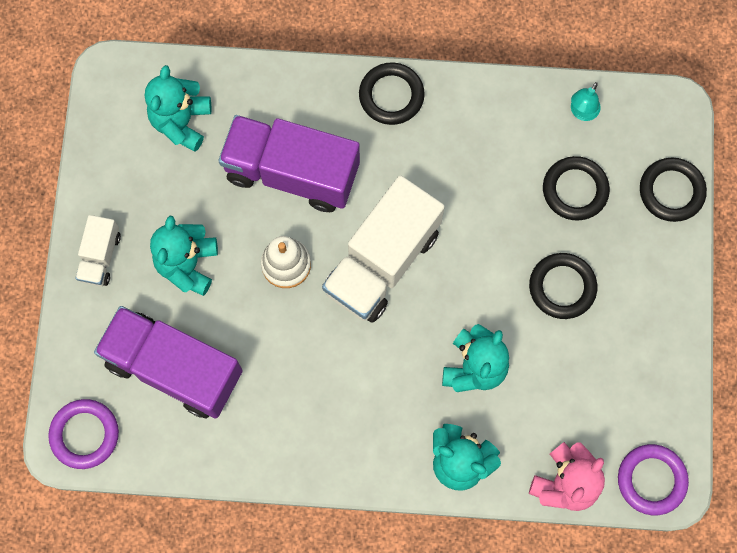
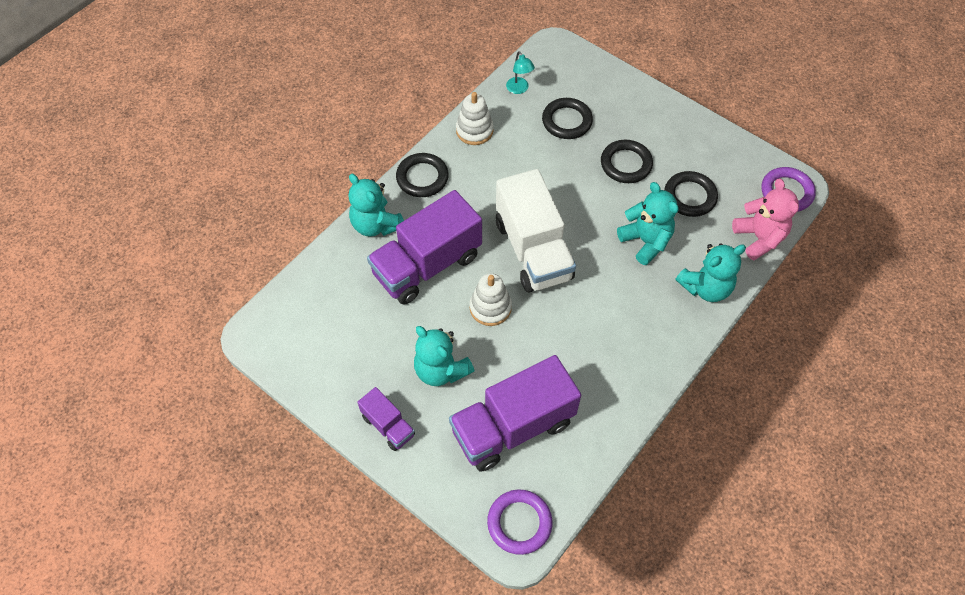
camera: 55 degrees left, 15 degrees down
white truck [75,215,121,286] -> purple truck [357,387,415,451]
turquoise teddy bear [145,65,211,152] -> turquoise teddy bear moved to [349,174,404,237]
black ring [640,158,707,222] -> black ring moved to [664,171,718,217]
none -> white stacking toy [456,92,493,145]

